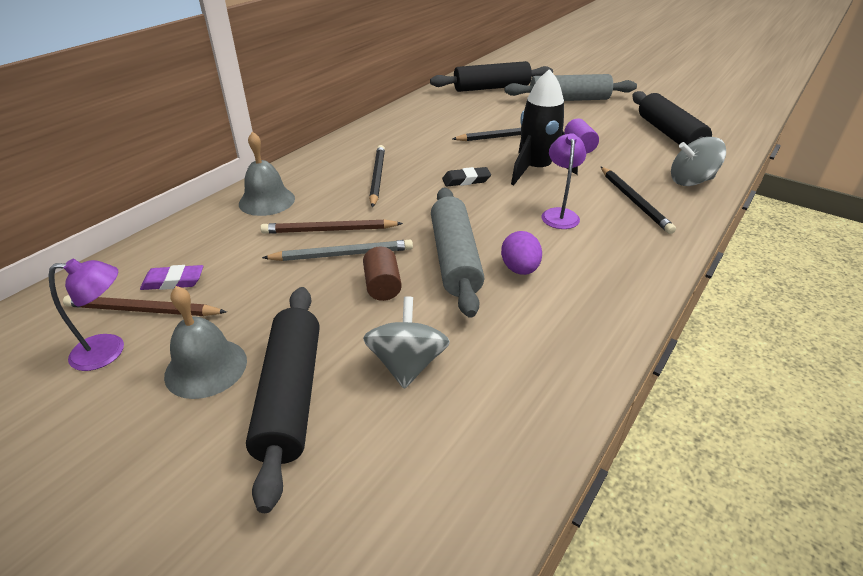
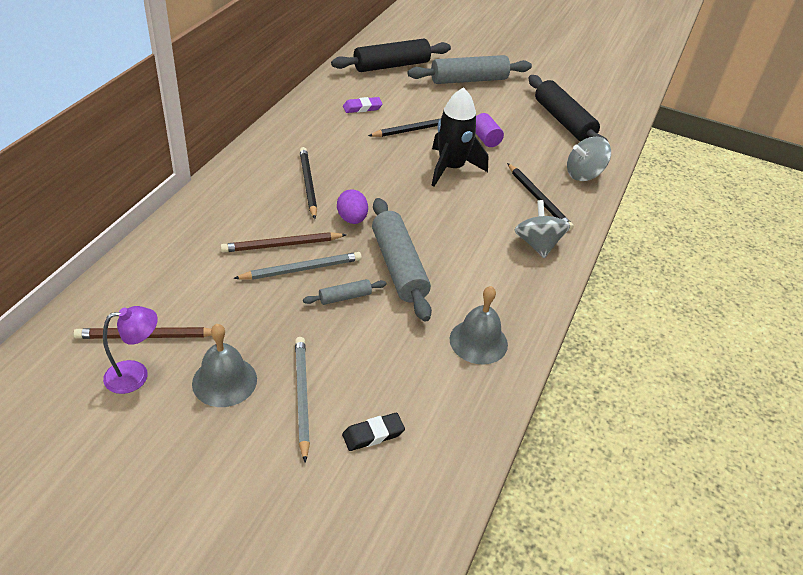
camera: 15 degrees left, 5 degrees up
purple eraser [140,265,203,290] -> purple eraser moved to [343,97,383,113]
grey bell [239,132,295,216] -> grey bell moved to [450,286,508,364]
black rolling pin [246,287,319,513] -> grey pencil [295,337,310,463]
brown cylinder [363,246,402,301] -> grey rolling pin [303,279,387,305]
grey spinning top [363,296,450,389] -> grey spinning top moved to [514,200,570,258]
black eraser [442,167,491,186] -> black eraser moved to [342,413,405,451]
purple egg [501,231,542,275] -> purple egg moved to [337,190,368,224]
purple lamp [541,133,586,229] -> none

